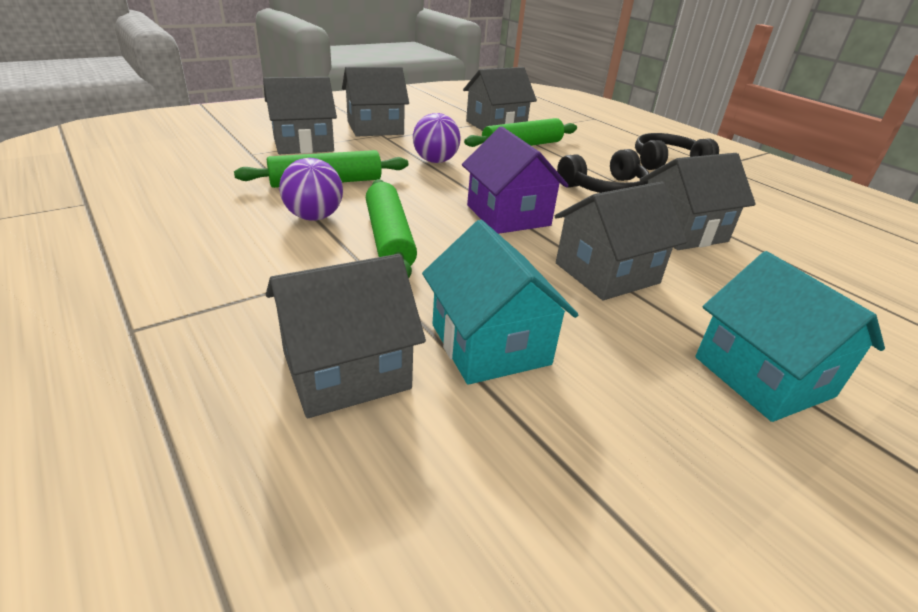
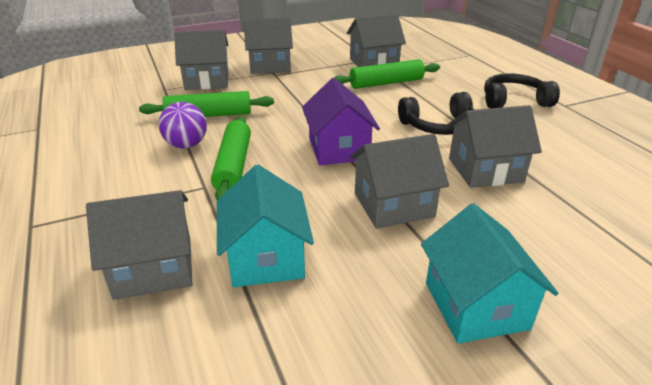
camera: 15 degrees right, 0 degrees up
purple ball [413,113,461,163] -> none

